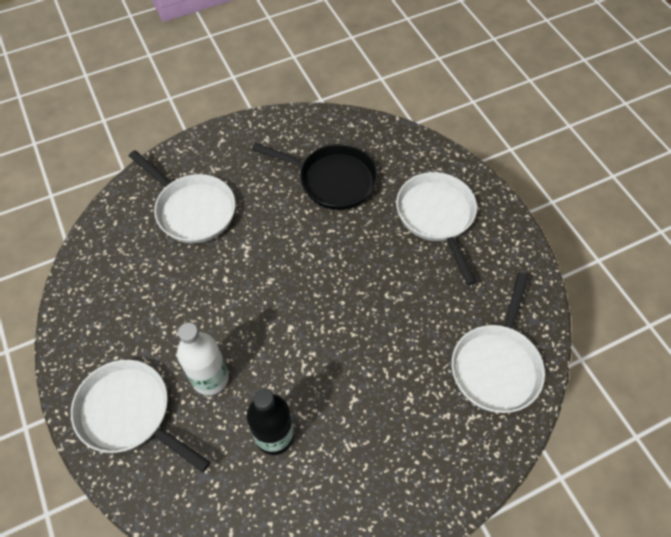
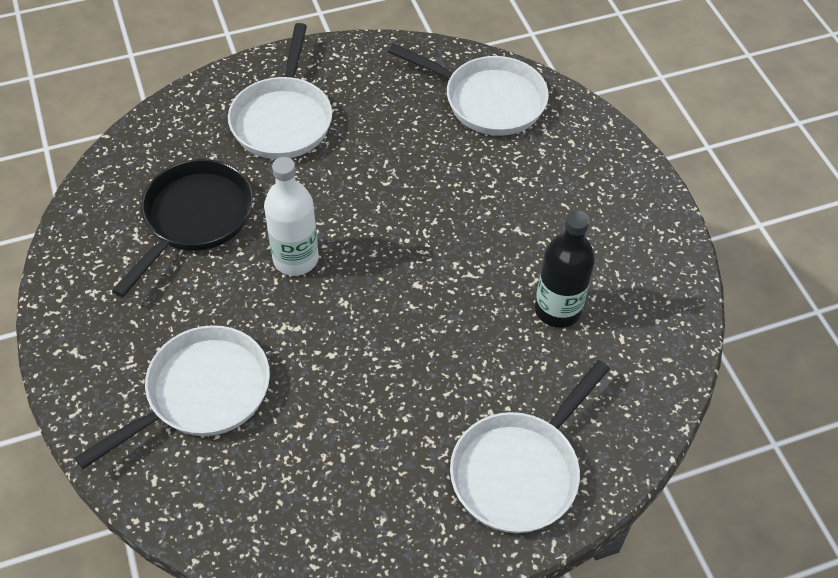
camera: 85 degrees left, 5 degrees down
white bottle [177,323,229,395] -> white bottle moved to [264,157,319,276]
white pan [396,172,477,285] -> white pan turned 75 degrees counterclockwise [228,23,332,159]

